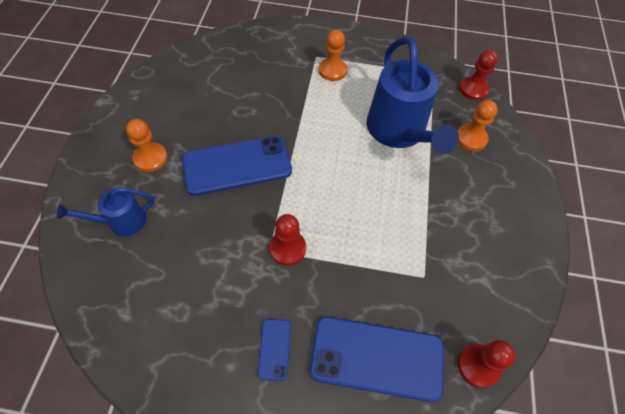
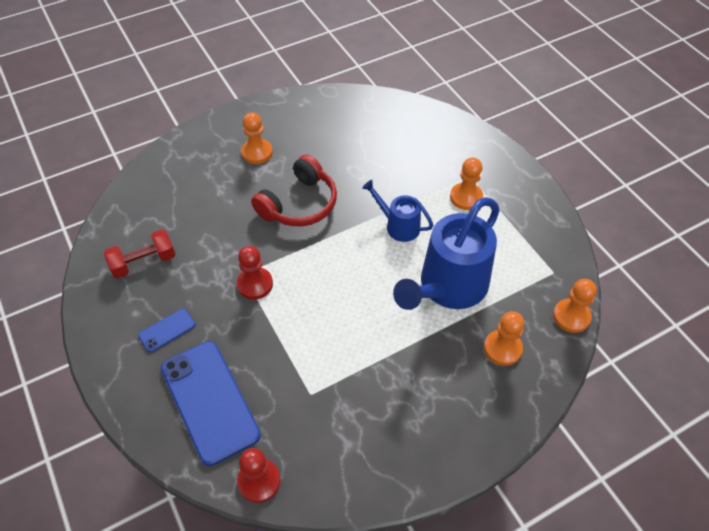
camera: 55 degrees right, 5 degrees down
blue watering can [57,188,155,236] -> blue watering can moved to [362,180,434,242]
blue phone [182,136,292,196] -> red headphones [251,154,337,226]
red pawn [459,50,498,100] -> orange pawn [553,279,597,333]
none -> red dumbbell [104,229,176,279]

